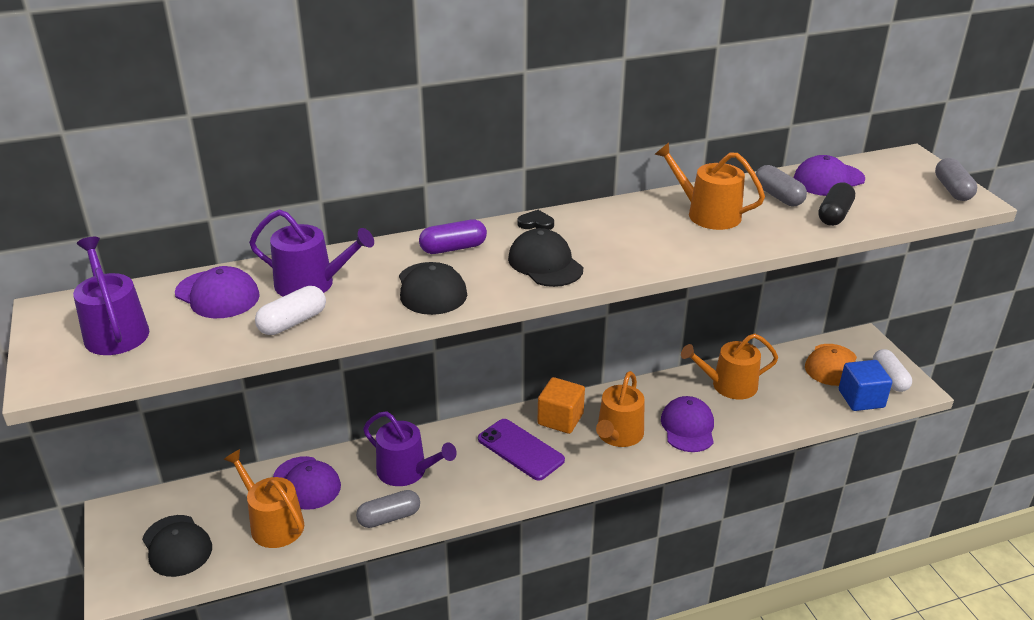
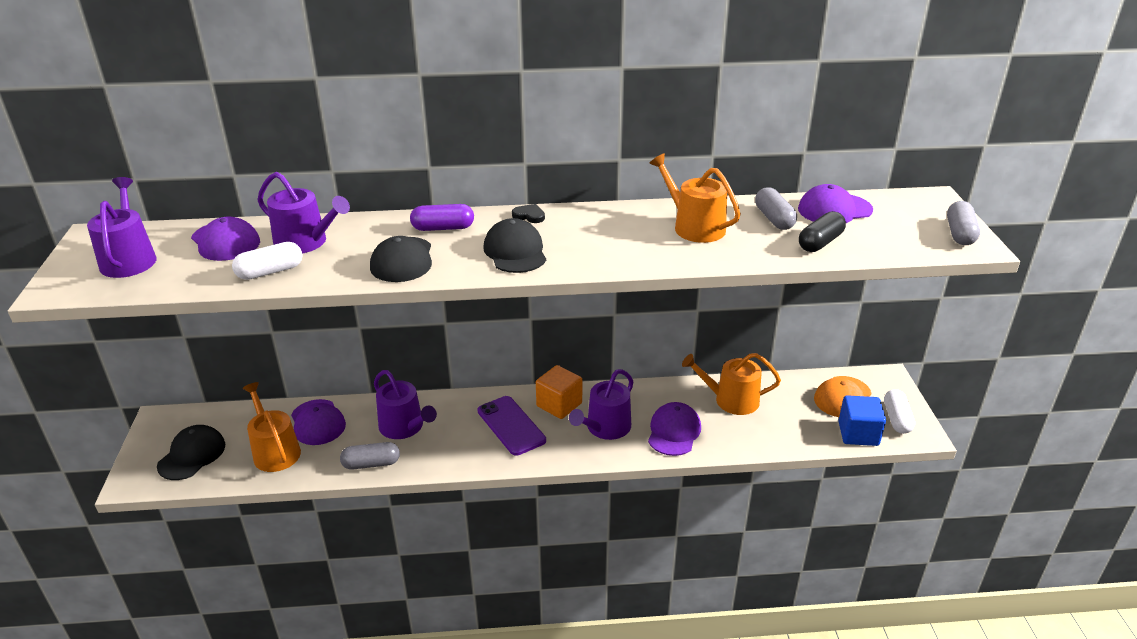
camera: 15 degrees right, 0 degrees up
black cap [142,515,212,577] -> black cap turned 135 degrees counterclockwise [157,425,225,480]
orange watering can [596,371,645,447] -> purple watering can [569,369,634,440]

